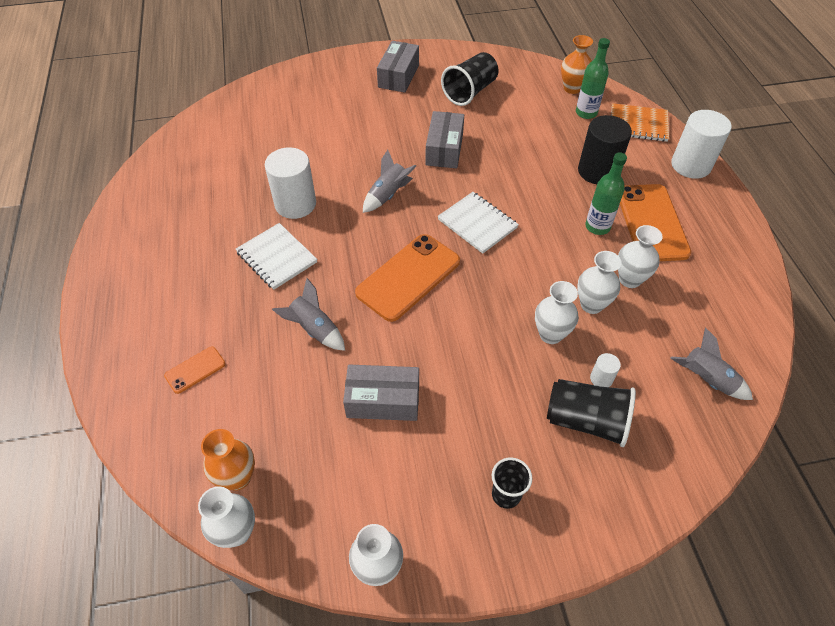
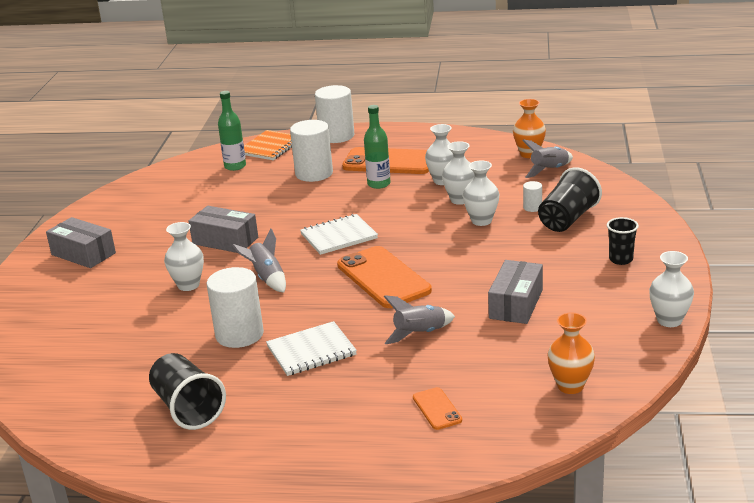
camera: 70 degrees left, 25 degrees down
white vase [198,486,255,548] -> white vase moved to [164,222,204,291]
black cup [441,52,498,106] -> black cup moved to [149,353,226,430]
orange vase [561,35,593,94] -> orange vase moved to [513,99,546,158]
black cylinder [578,115,632,184] -> white cylinder [290,120,333,182]

